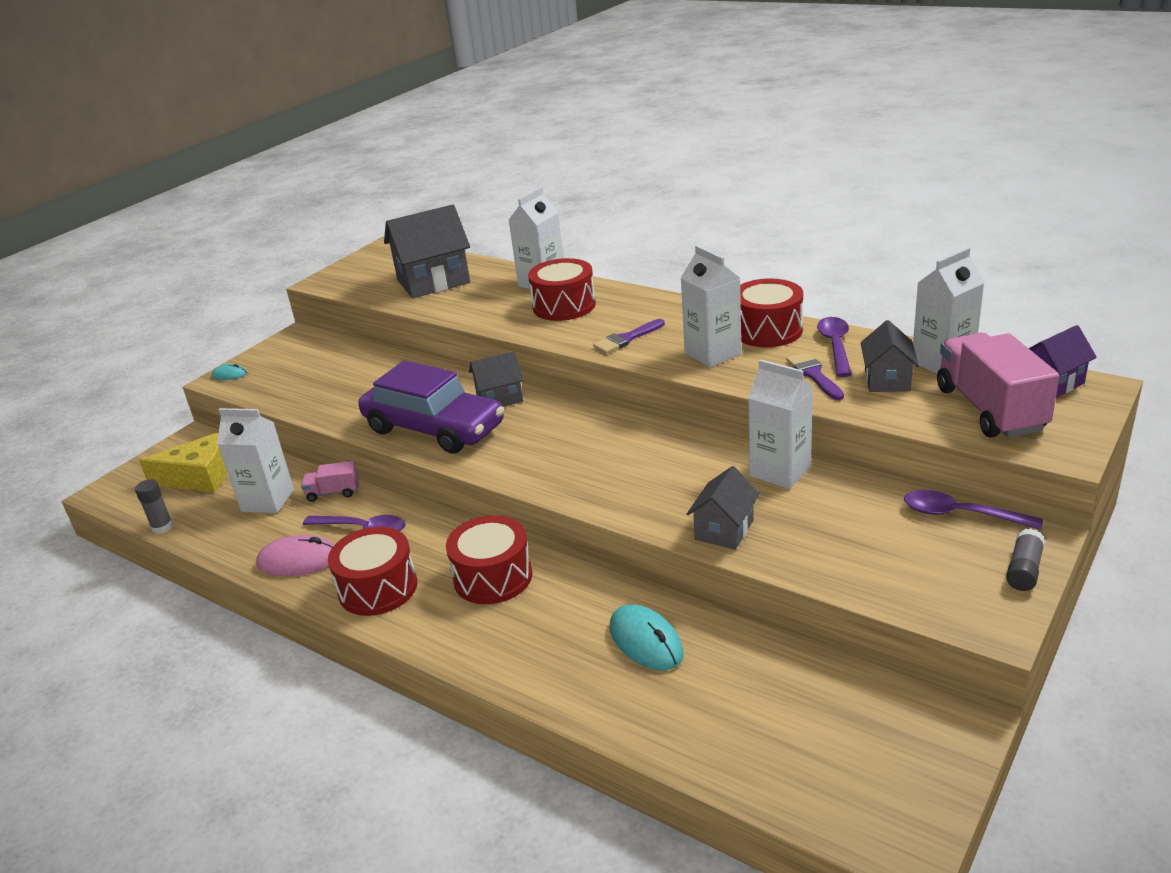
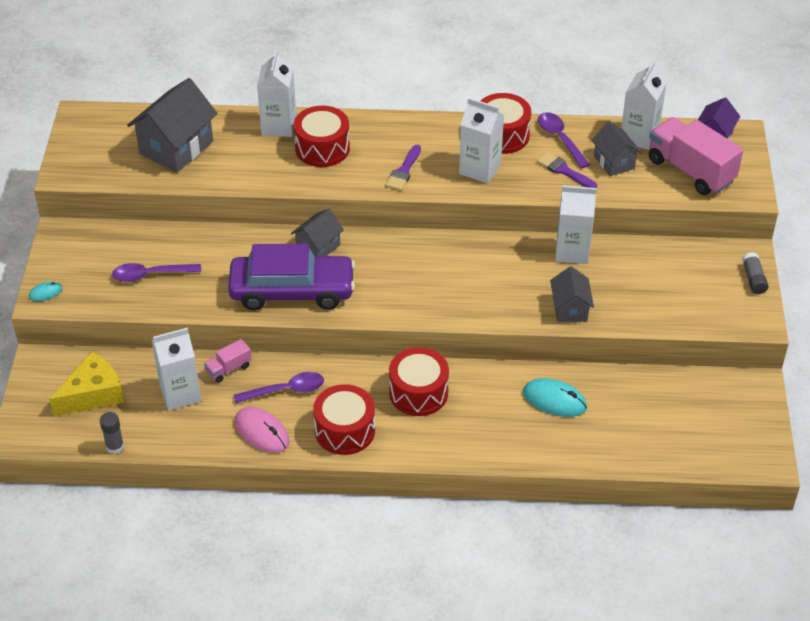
camera: 35 degrees left, 15 degrees up
pink mouse [256,535,335,576] -> pink mouse turned 75 degrees clockwise [235,407,290,453]
purple spoon [904,490,1043,530] -> purple spoon moved to [112,263,201,282]

